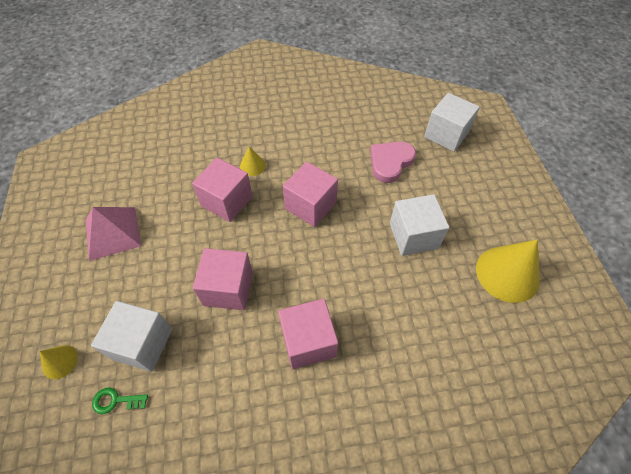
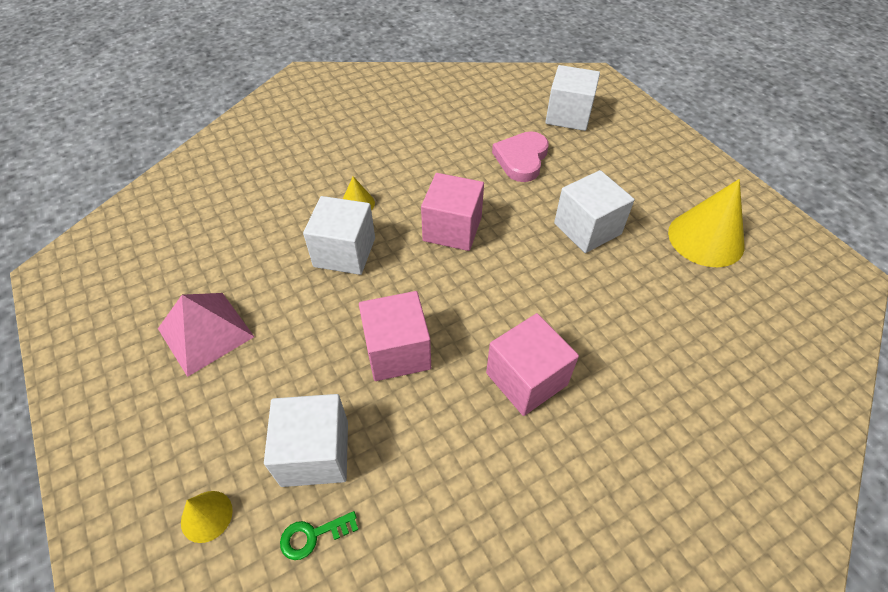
camera: 20 degrees left, 5 degrees down
pink cube [192,158,253,222] -> white cube [303,196,375,275]

